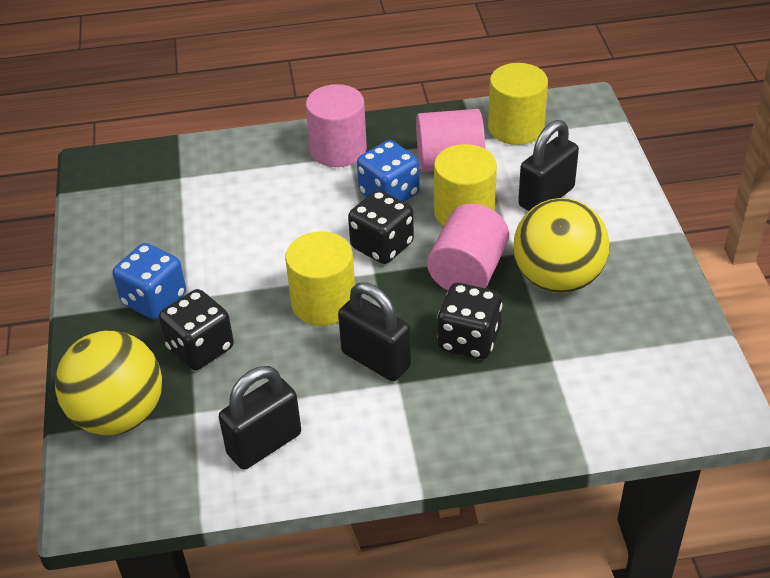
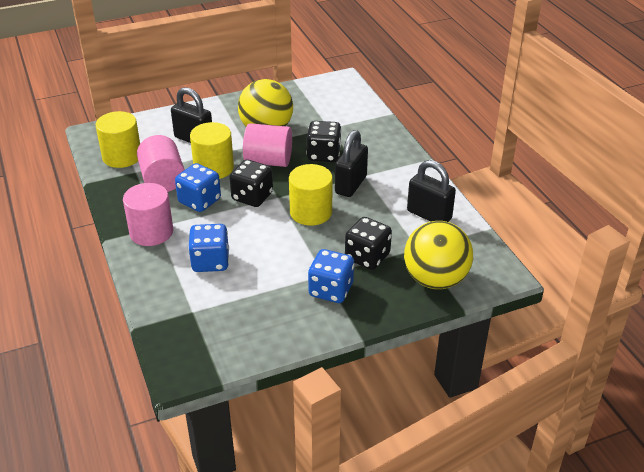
camera: 105 degrees left, 5 degrees down
none -> blue dice [188,224,229,272]

